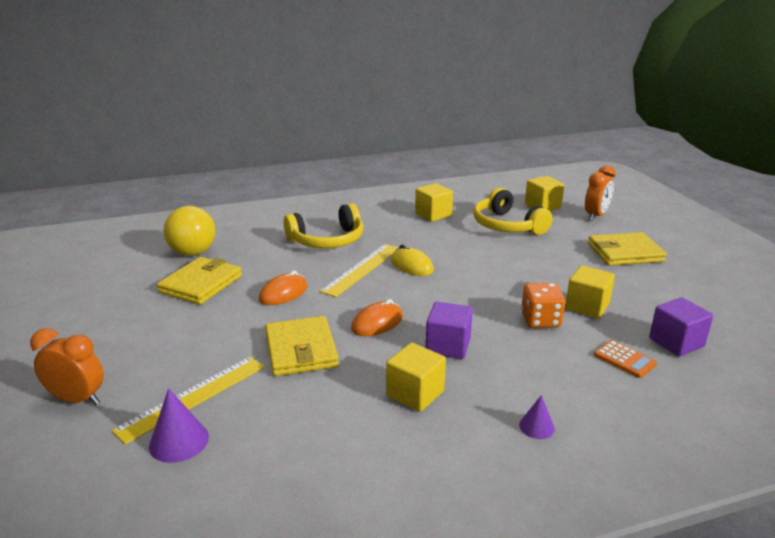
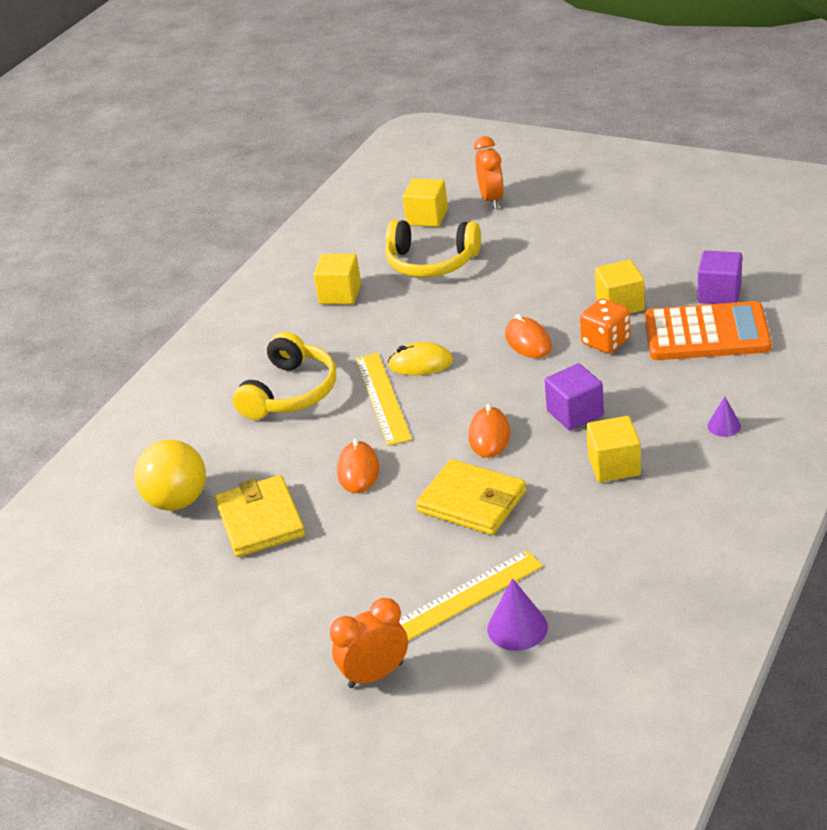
camera: 40 degrees left, 10 degrees up
yellow ruler [112,357,265,445] -> yellow ruler turned 60 degrees clockwise [399,550,543,641]
yellow wallet [588,232,667,266] -> none
orange calculator [594,340,657,378] -> orange calculator [645,301,772,360], size x2.26
none -> orange mouse [505,314,552,358]

